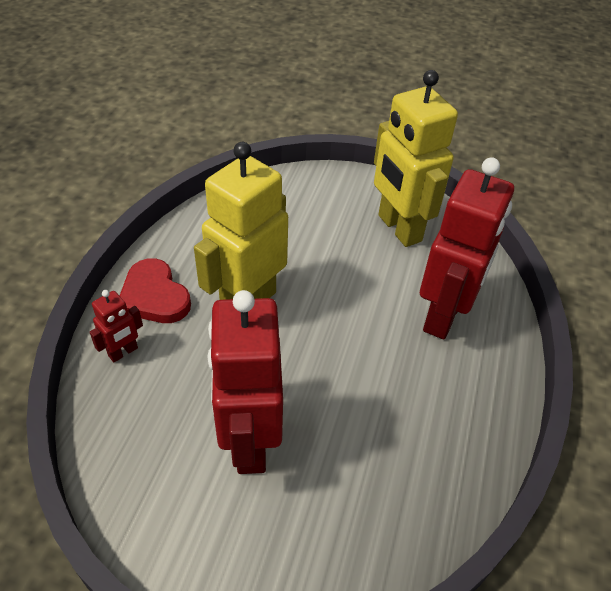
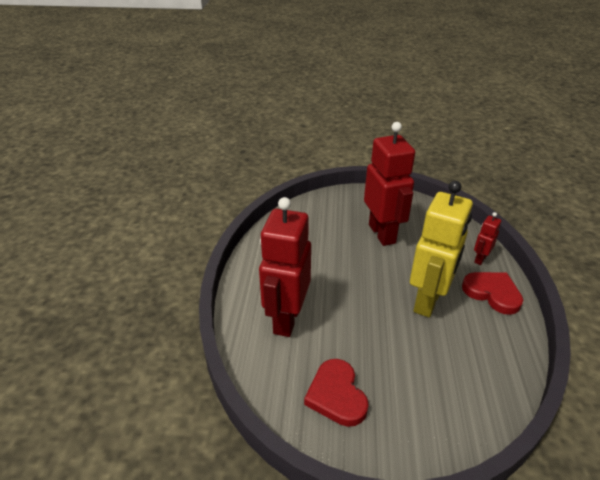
camera: 170 degrees right, 10 degrees down
yellow robot [374,70,458,247] -> red heart [304,359,369,427]

